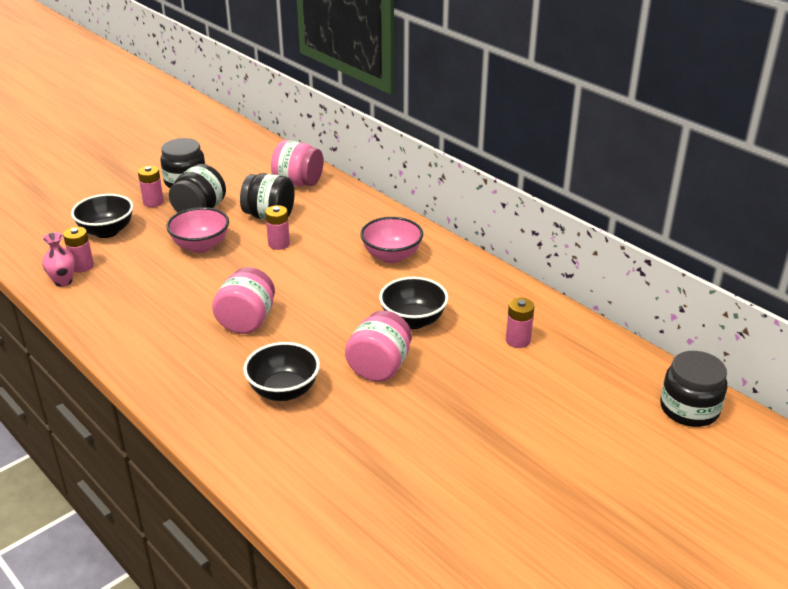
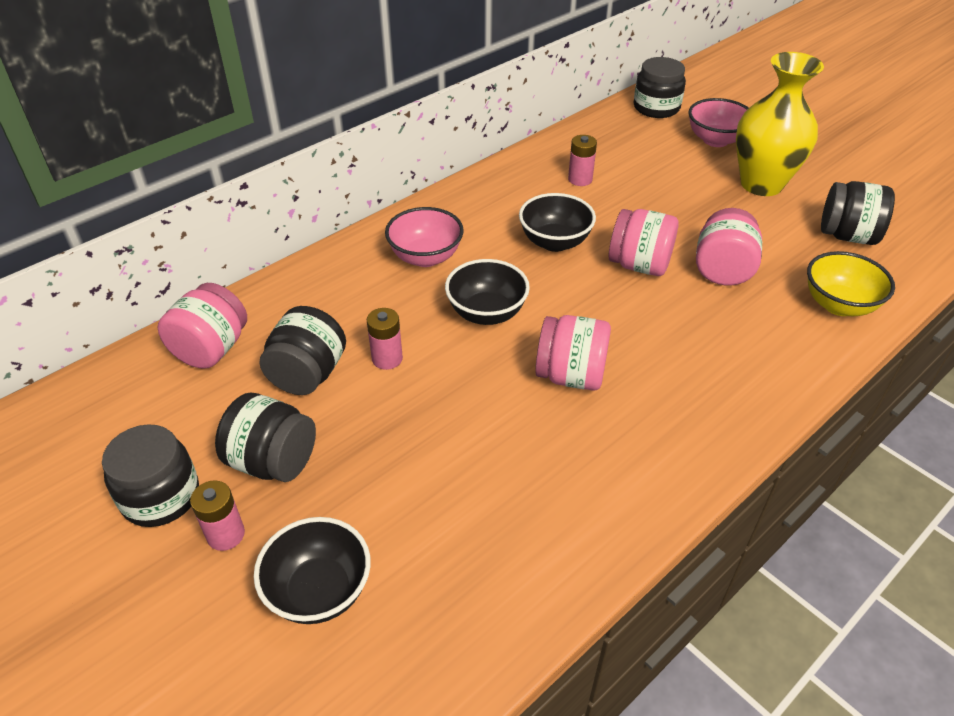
camera: 90 degrees left, 10 degrees up
pink vase [42,232,75,287] -> none
pink battery [63,227,94,272] -> none
pink bowl [166,207,229,253] -> pink bowl moved to [689,98,749,147]
black bowl [243,342,320,401] -> black bowl moved to [445,259,530,325]
none -> pink jar [696,208,762,285]
none -> yellow vase [736,52,824,196]
none -> yellow bowl [807,251,895,316]
none -> black jar [821,181,895,245]

